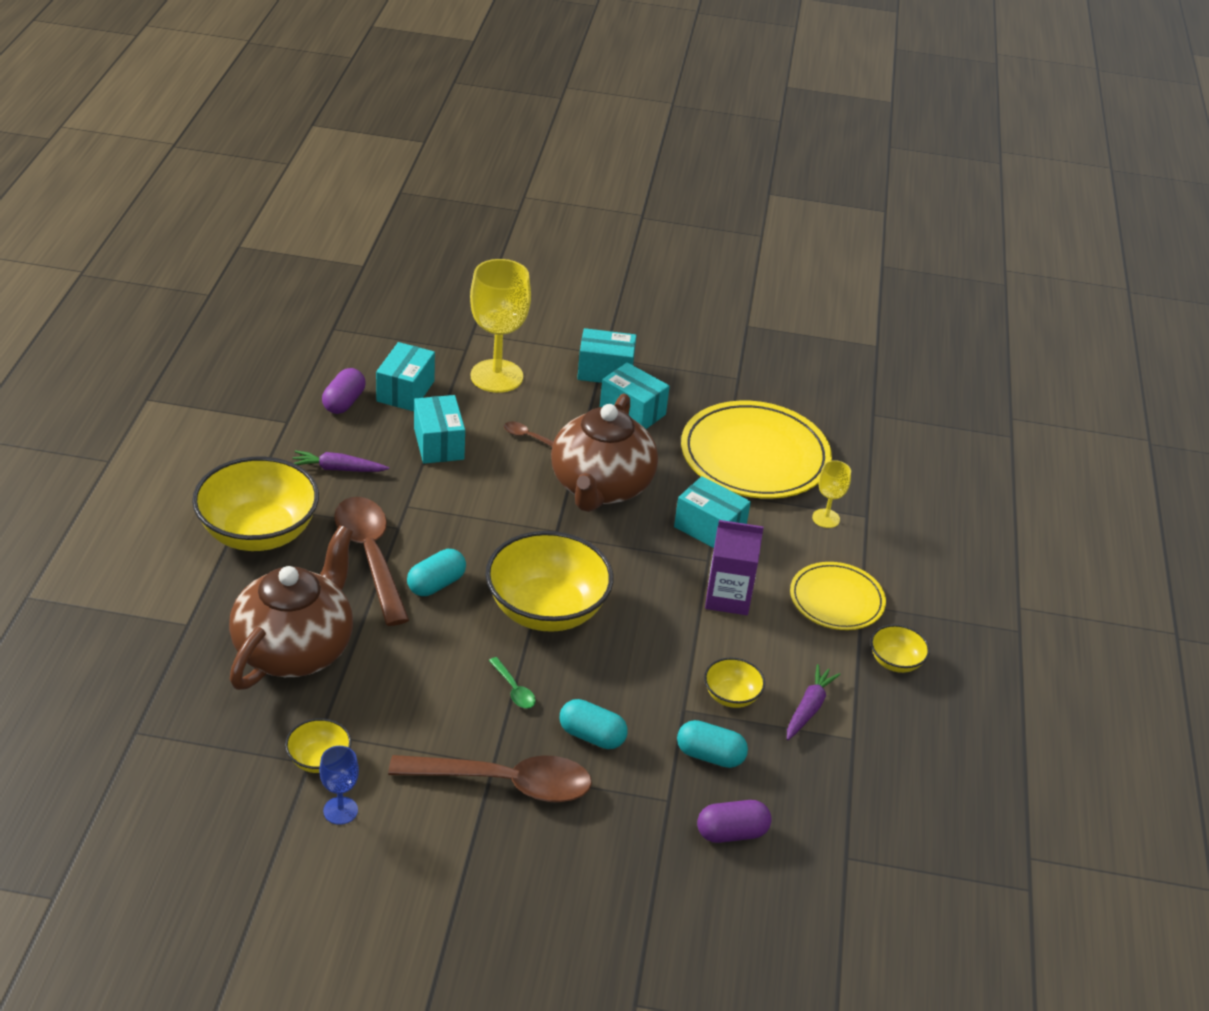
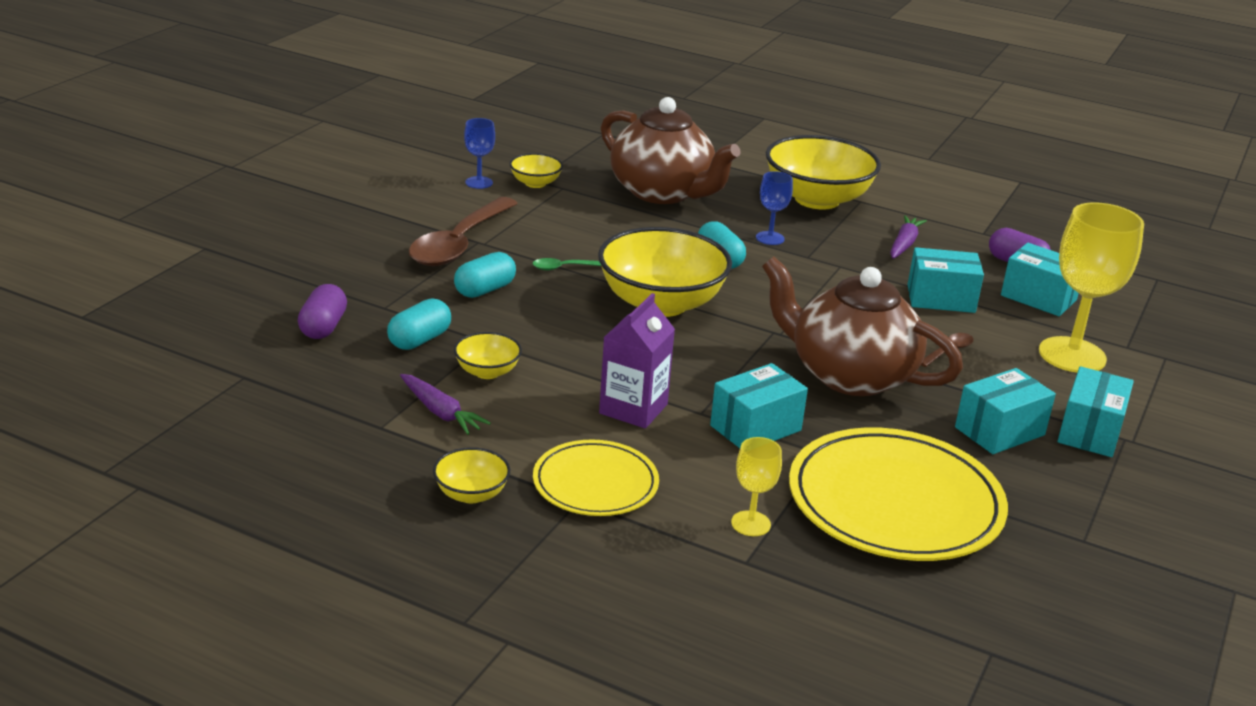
camera: 110 degrees right, 10 degrees down
brown spoon [334,497,409,626] -> blue goblet [756,171,793,245]

